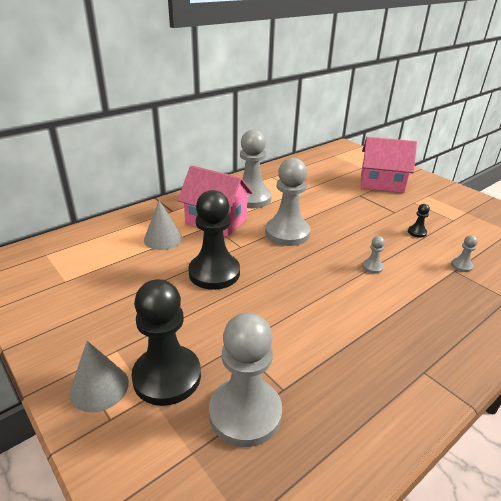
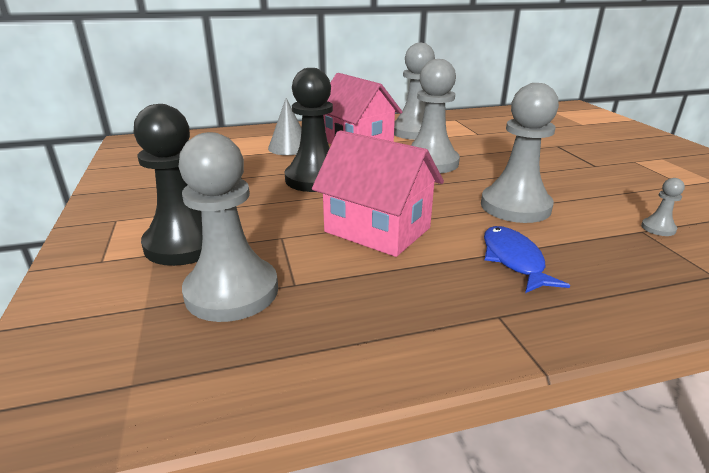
camera: 25 degrees right, 5 degrees down
grey cone [69,341,129,412] -> none
pink house [361,137,417,193] -> pink house moved to [312,130,444,257]
grey pawn [362,236,385,274] -> grey pawn [481,83,559,223], size x2.43
black pawn [408,204,430,238] -> none
none -> blue fish [484,226,570,293]

